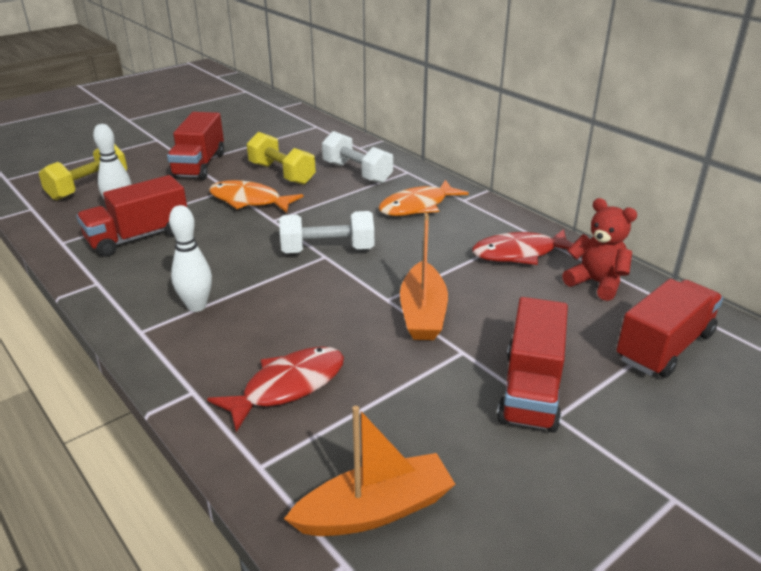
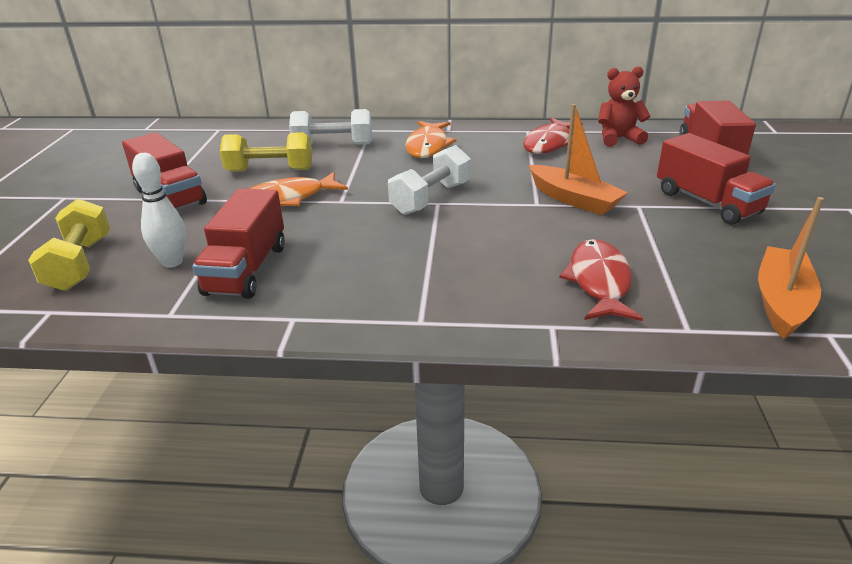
camera: 45 degrees left, 0 degrees up
white bowling pin [169,205,212,312] -> none

